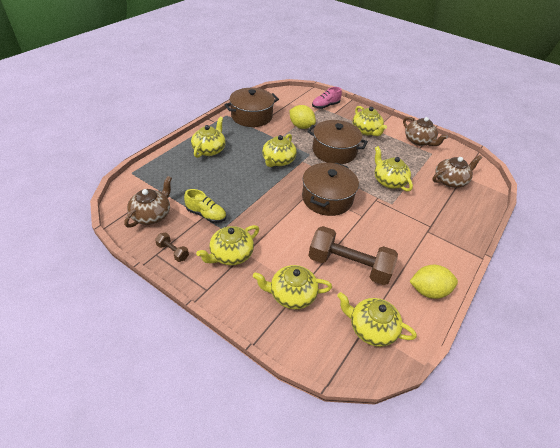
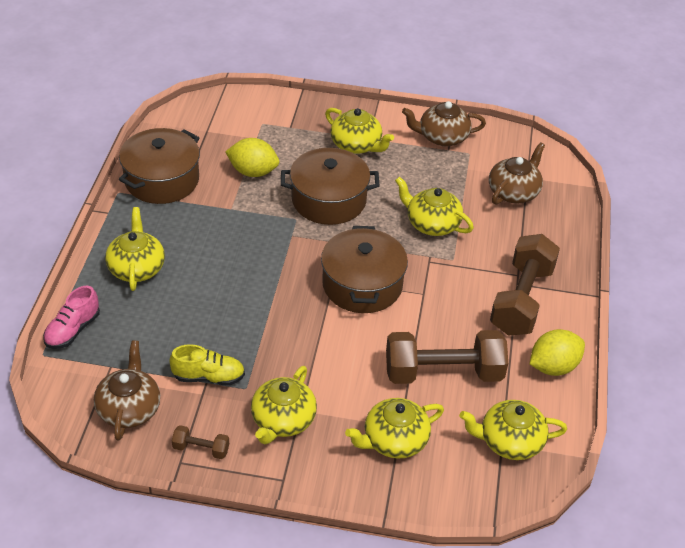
camera: 25 degrees left, 0 degrees up
yellow teapot [262,134,297,167] -> none
pink shoe [312,87,342,109] -> pink shoe moved to [43,286,100,349]
brown teapot [403,117,448,146] -> brown teapot turned 150 degrees clockwise [402,101,486,146]
none -> brown dumbbell [490,234,560,336]

